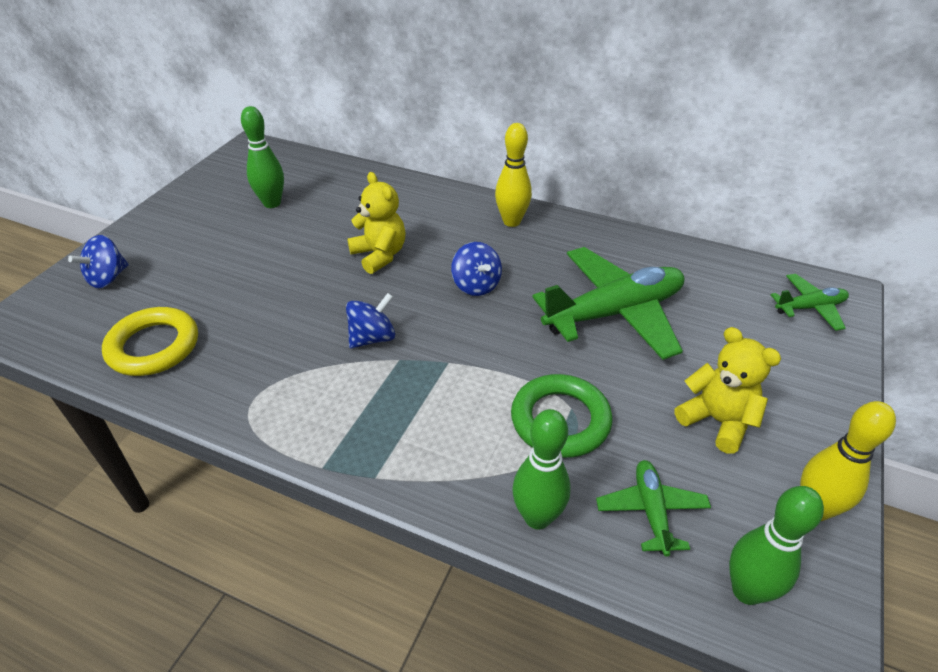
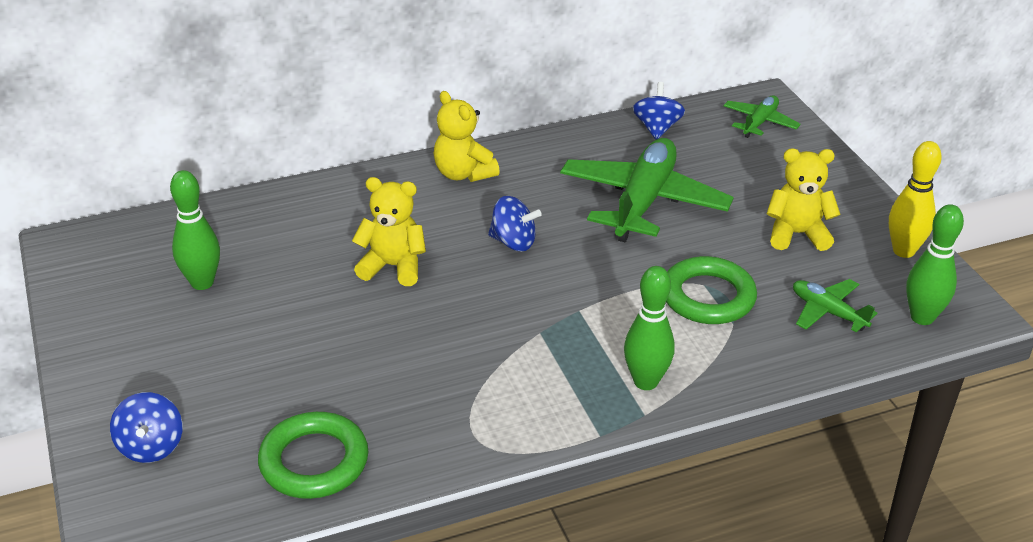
camera: 45 degrees left, 5 degrees down
yellow ring [102,307,198,376] -> green ring [258,412,368,499]
blue spinning top [346,293,395,348] -> blue spinning top moved to [633,82,685,139]
yellow bowling pin [495,123,532,227] -> yellow teddy bear [434,91,500,182]
green bowling pin [512,409,571,530] -> green bowling pin moved to [624,266,674,390]

